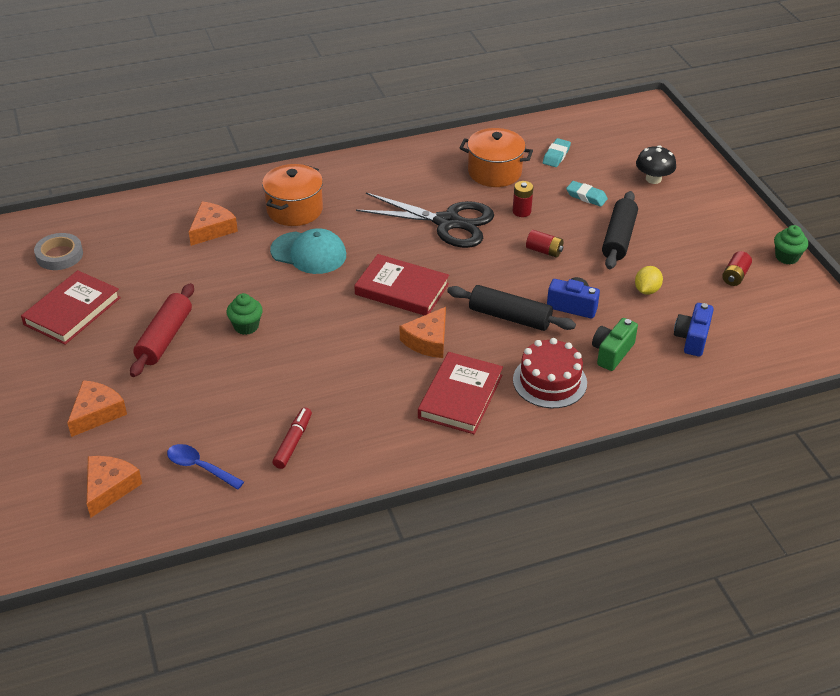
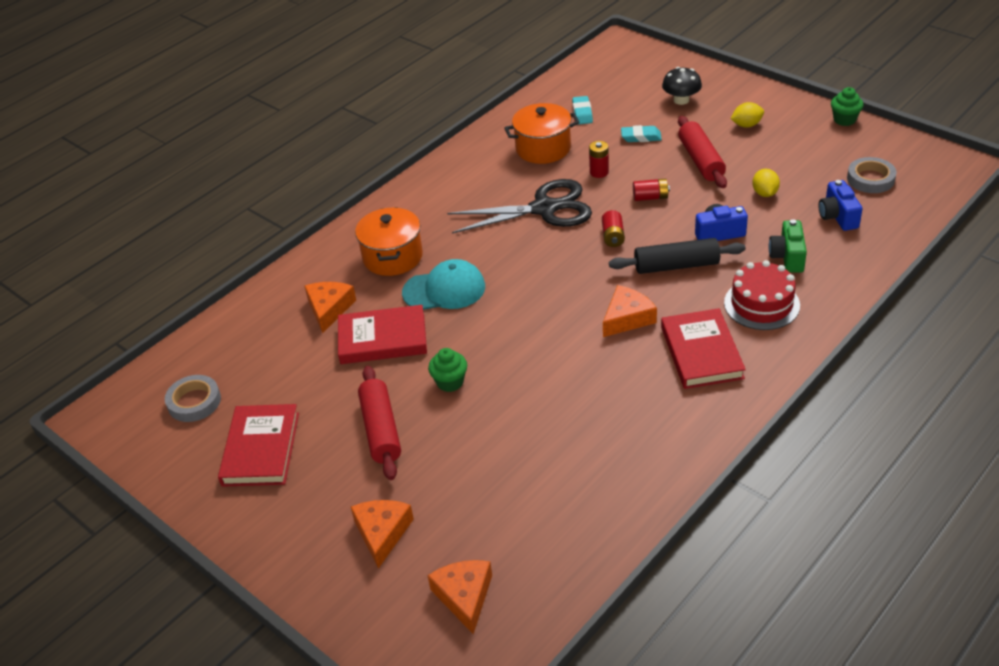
camera: 25 degrees left, 0 degrees up
blue spoon [167,444,244,490] -> none
red marker [273,407,312,469] -> none
red book [354,254,449,316] -> red book moved to [338,305,427,364]
orange cheese [400,307,446,358] -> orange cheese turned 135 degrees counterclockwise [603,285,657,337]
black rolling pin [602,191,638,269] -> red rolling pin [678,116,727,188]
red battery [722,251,752,286] -> red battery moved to [602,210,625,247]
none -> yellow lemon [731,102,764,128]
none -> grey tape [847,157,897,193]

